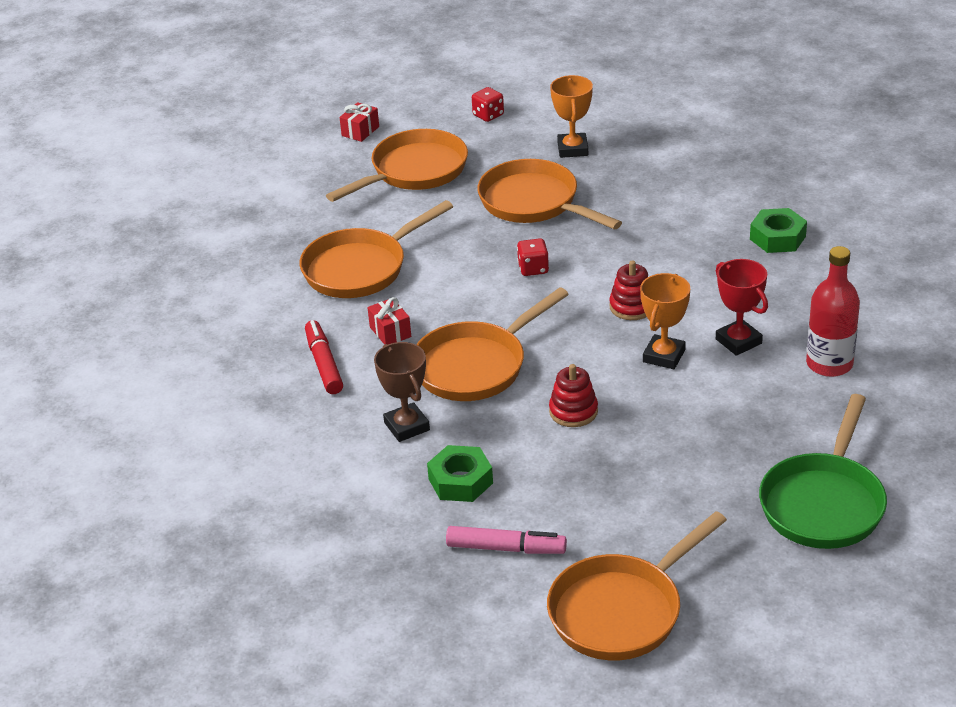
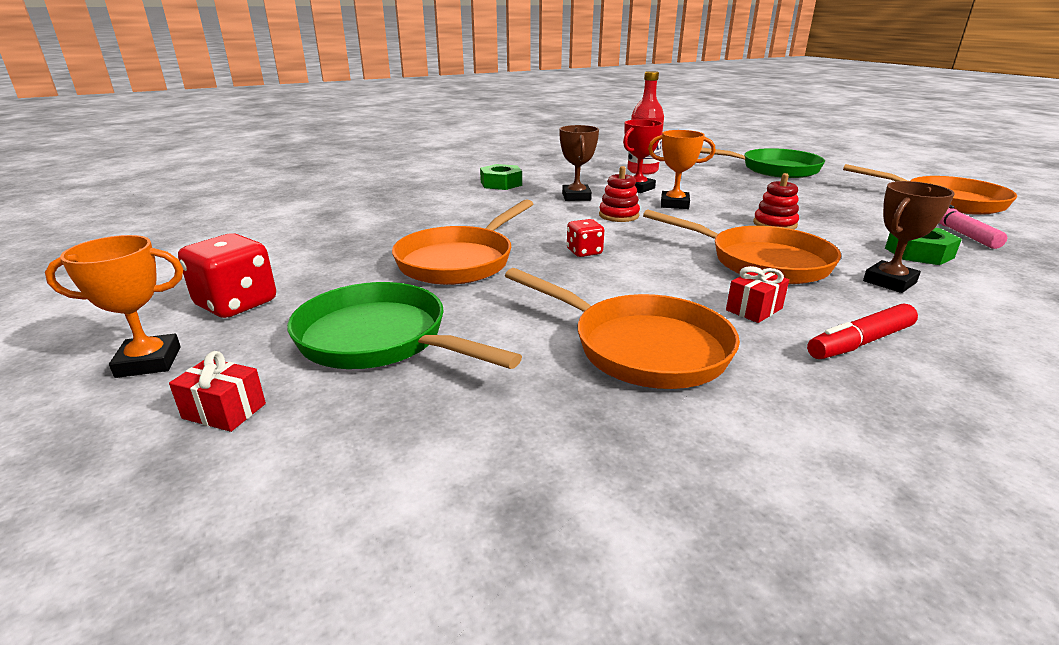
camera: 105 degrees left, 10 degrees down
orange pan [326,129,468,202] -> green pan [287,282,522,369]
red dice [472,87,504,122] -> red dice [178,233,276,318], size x1.74
orange trophy [550,75,593,158] -> orange trophy moved to [45,235,183,378]
none -> brown trophy [559,125,599,201]

